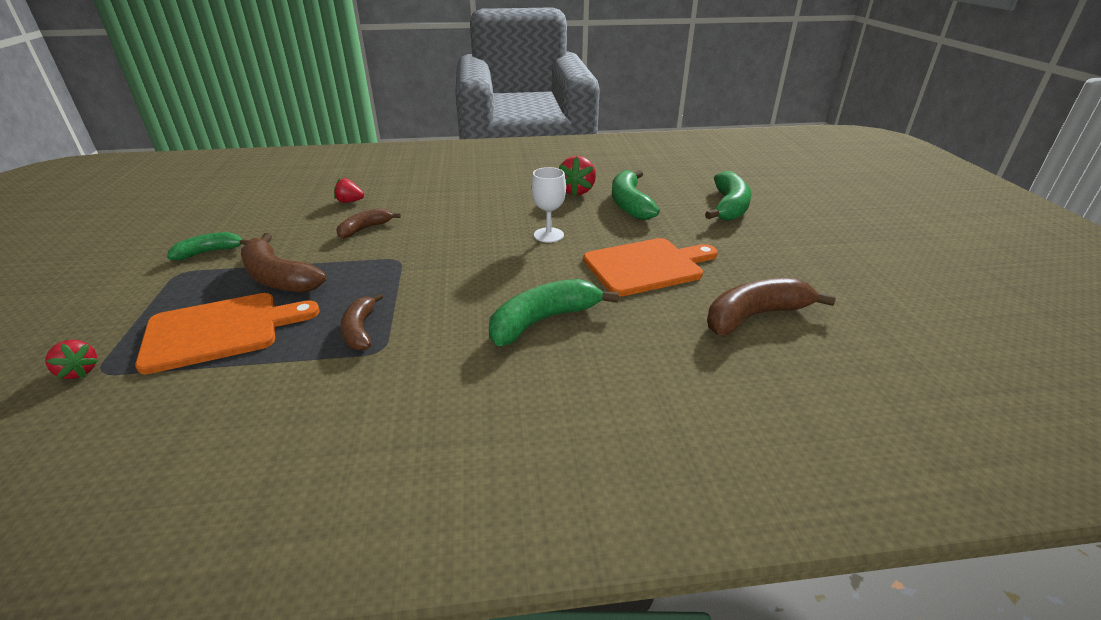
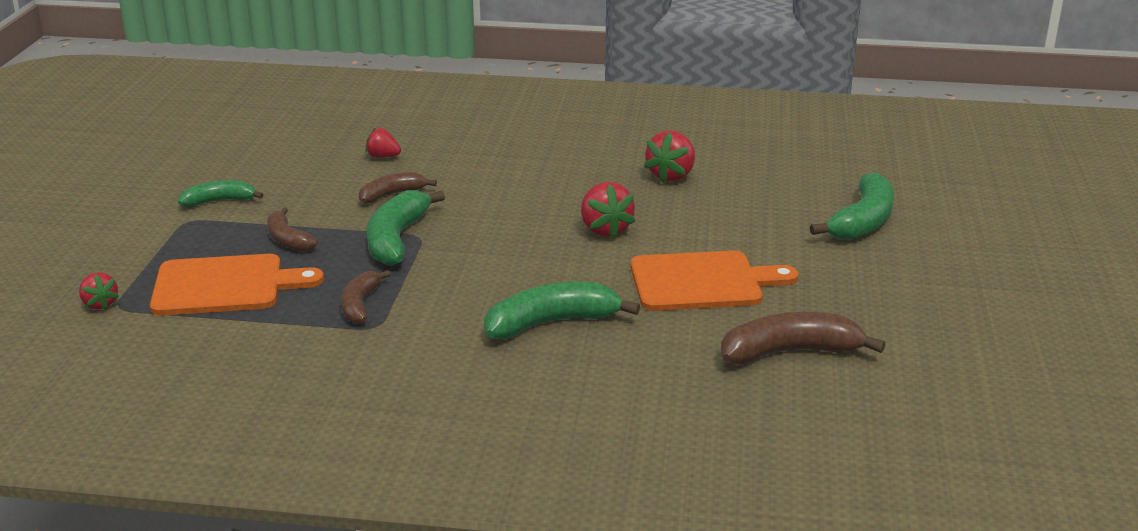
camera: 15 degrees right, 5 degrees down
brown banana [241,233,327,293] -> brown banana [267,207,318,252], size x0.61
white goblet [531,167,566,243] -> red strawberry [581,182,636,239]
green banana [612,170,660,220] -> green banana moved to [367,190,445,266]

